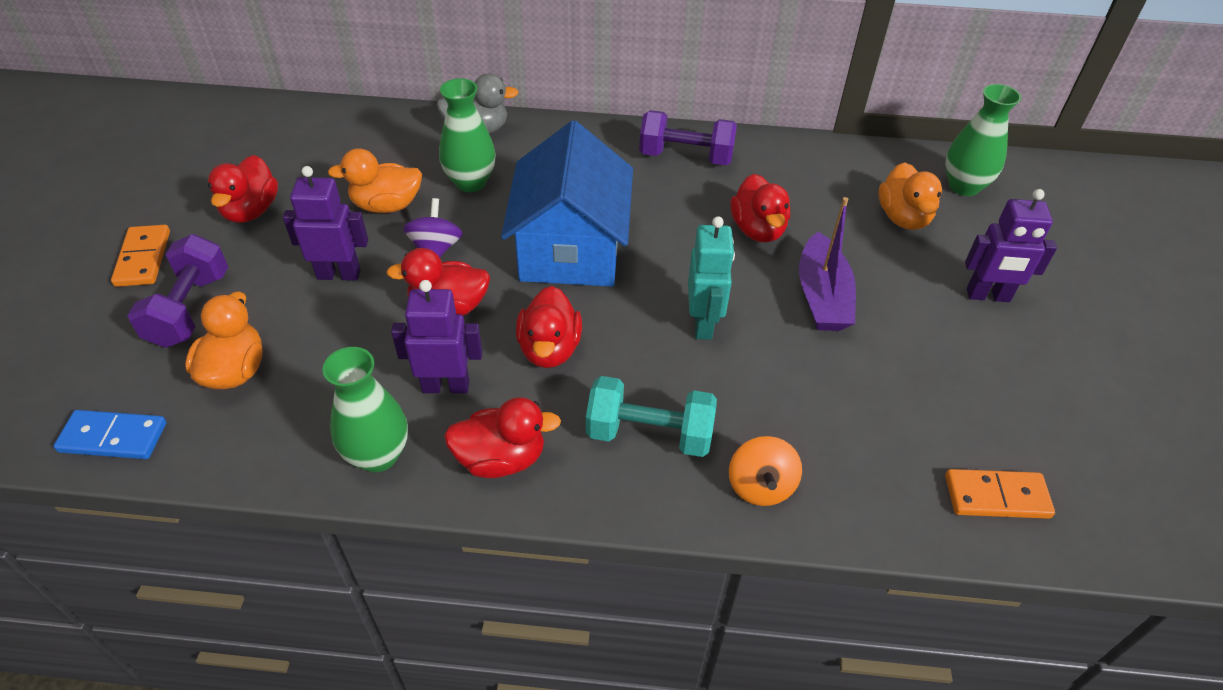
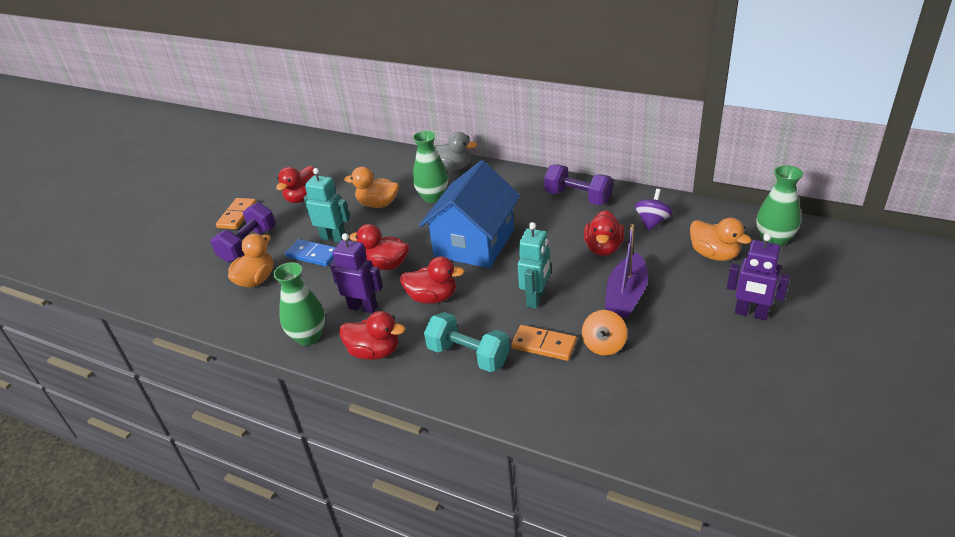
camera: 25 degrees right, 10 degrees down
blue domino [54,410,167,459] -> blue domino moved to [285,239,336,267]
purple robot [283,166,368,281] -> turquoise robot [304,168,350,243]
purple spinning top [403,198,463,258] -> purple spinning top moved to [635,189,673,231]
red duck [516,286,582,368] -> red duck turned 105 degrees counterclockwise [400,256,465,304]
orange spinning top [729,436,802,506] -> orange spinning top moved to [582,310,627,356]
orange duck [878,162,942,230] -> orange duck turned 60 degrees counterclockwise [690,218,751,261]
orange domino [945,469,1055,519] -> orange domino moved to [511,325,577,361]

